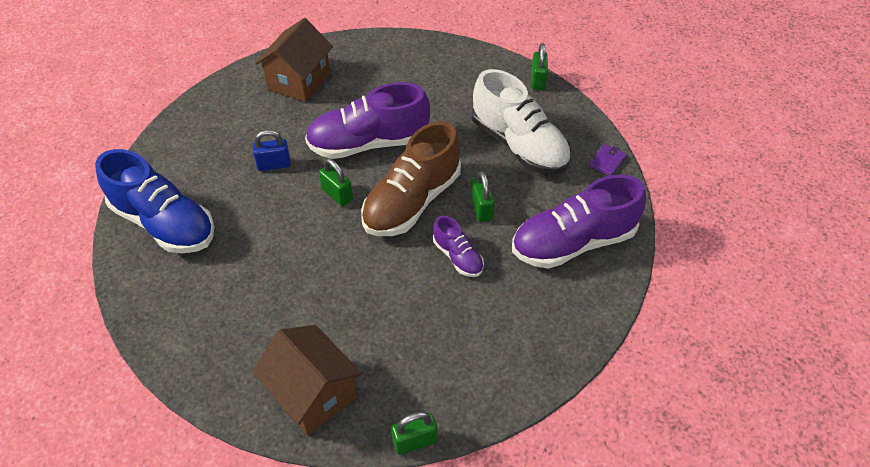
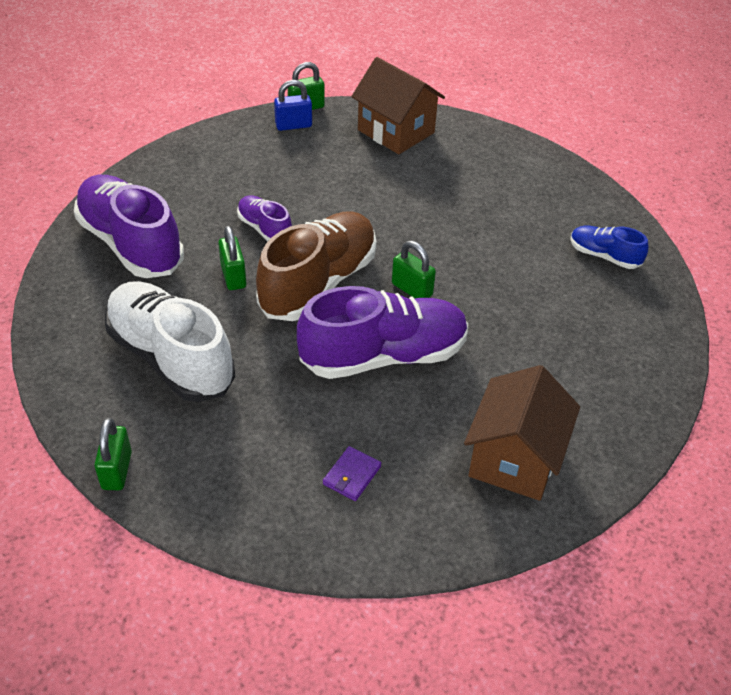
camera: 175 degrees right, 5 degrees down
blue shoe [95,149,215,253] -> blue shoe [570,226,649,269], size x0.50
blue padlock [253,130,291,171] -> blue padlock moved to [274,80,312,131]
purple shoe [512,175,646,269] -> purple shoe turned 105 degrees counterclockwise [74,175,184,278]
purple wallet [589,144,627,176] -> purple wallet moved to [323,446,381,501]

